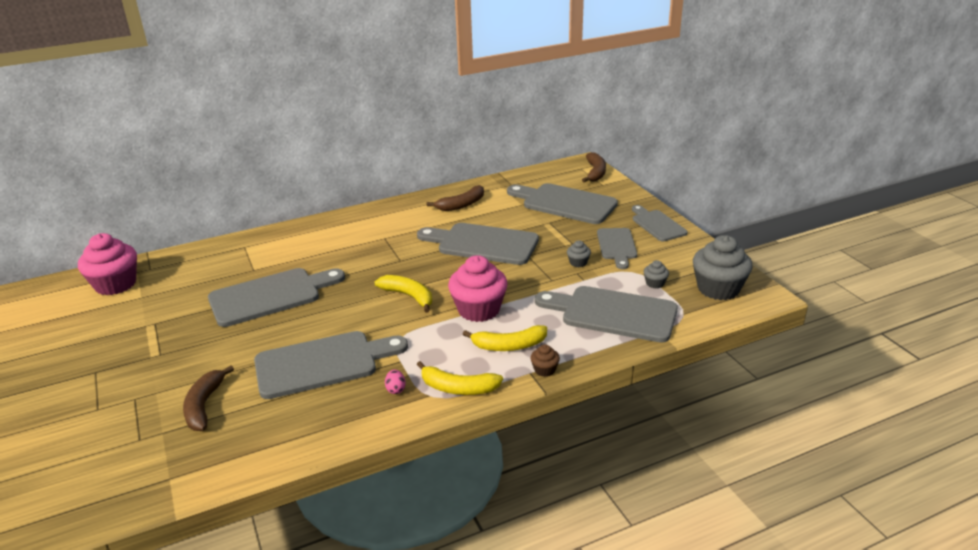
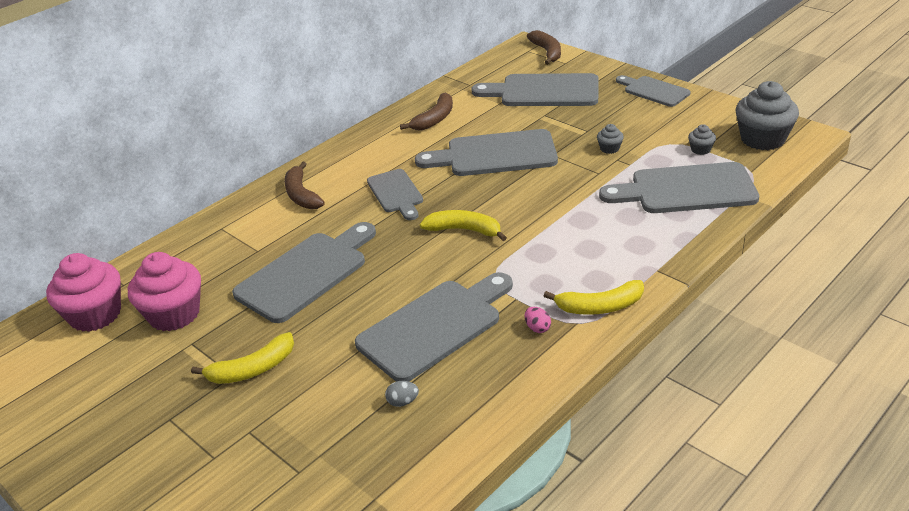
camera: 20 degrees left, 5 degrees up
brown banana [183,365,234,431] -> brown banana moved to [284,162,325,209]
pink cupcake [448,255,508,322] -> pink cupcake moved to [128,252,201,331]
yellow banana [463,325,547,351] -> yellow banana moved to [191,332,294,384]
brown cupcake [530,344,560,377] -> none
grey cutting board [597,228,637,269] -> grey cutting board moved to [367,169,423,220]
none -> grey egg [385,381,419,407]

